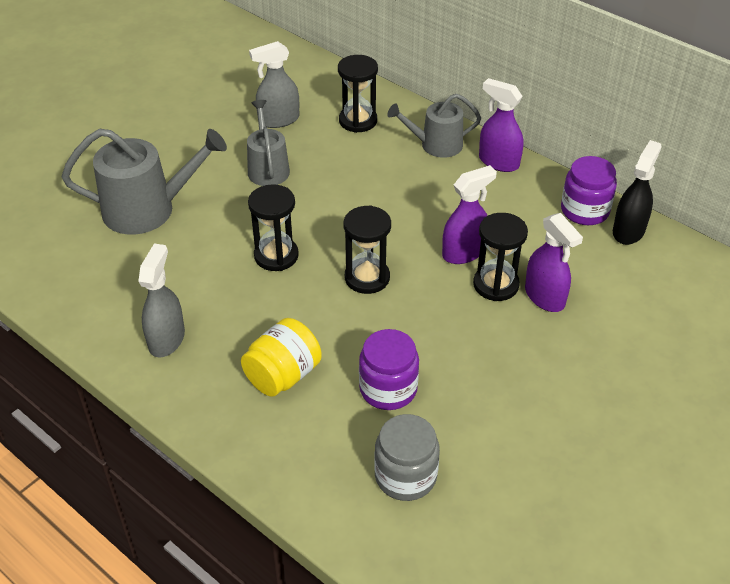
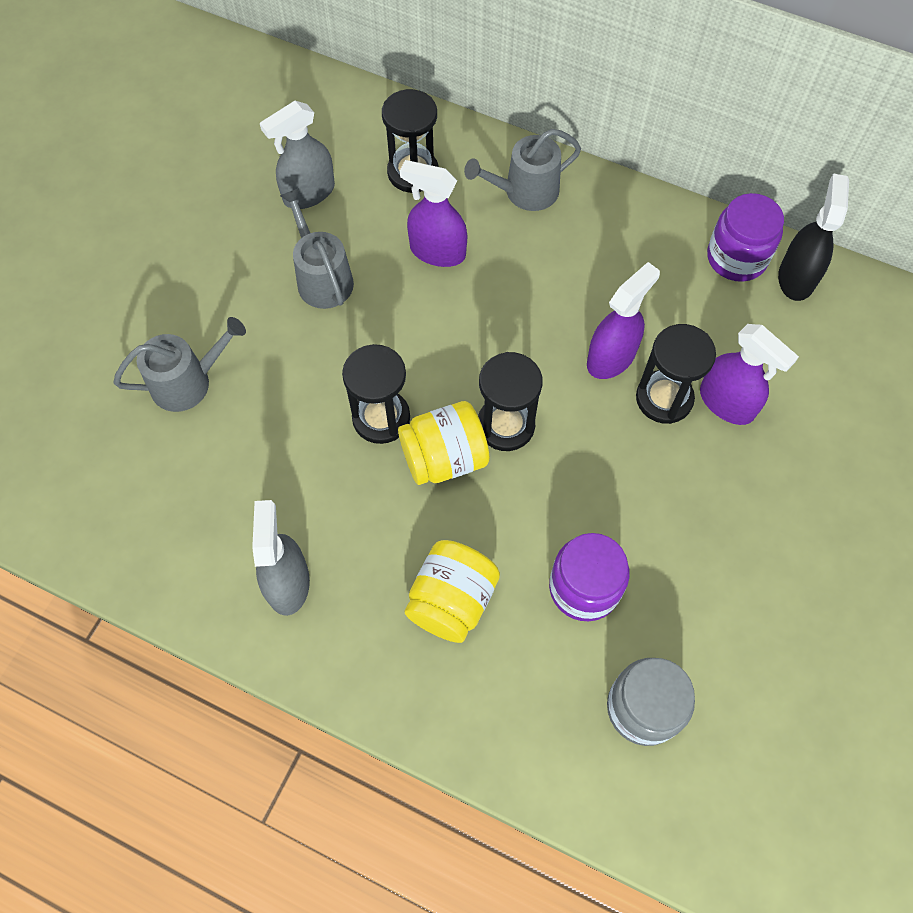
camera: 15 degrees left, 20 degrees up
grey watering can [62,129,227,235] -> grey watering can [113,317,246,412], size x0.63
purple spray bottle [479,78,523,172] -> purple spray bottle moved to [400,160,467,267]
none -> yellow jar [398,401,490,485]

